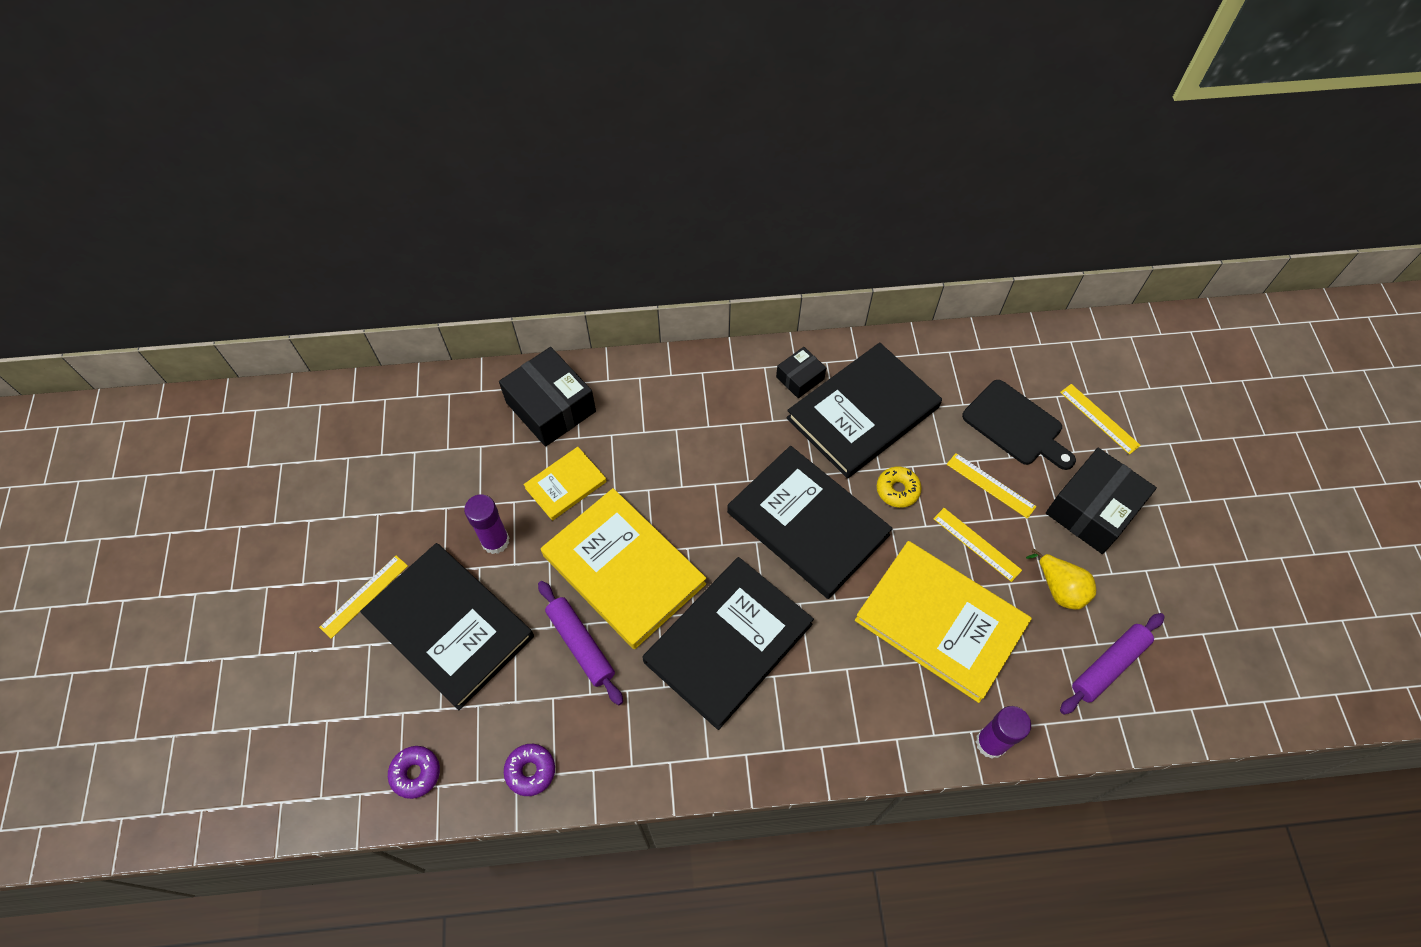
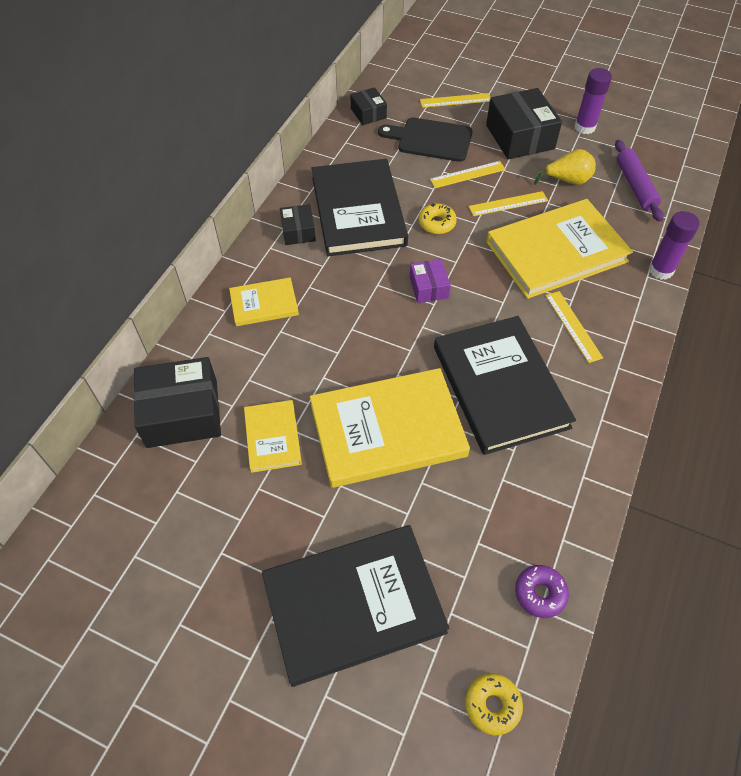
camera: 60 degrees left, 5 degrees down
yellow ruler [319,555,408,639] -> yellow ruler moved to [546,291,603,363]
purple donut [388,746,440,799] -> yellow donut [465,673,523,735]
purple glue stick [464,494,509,554] -> purple glue stick moved to [574,68,612,134]
purple rolling pin [538,581,623,705] -> none
black book [727,446,893,599] -> purple box [410,259,451,303]
black cutting board [962,380,1076,470] -> black cutting board turned 150 degrees counterclockwise [378,118,473,162]
none -> yellow book [229,277,299,326]
none -> black box [350,87,387,125]

